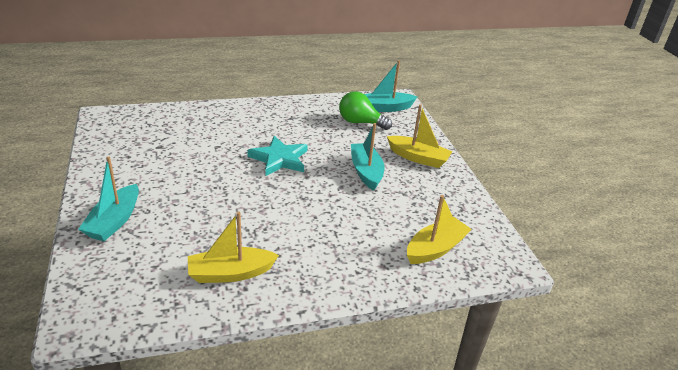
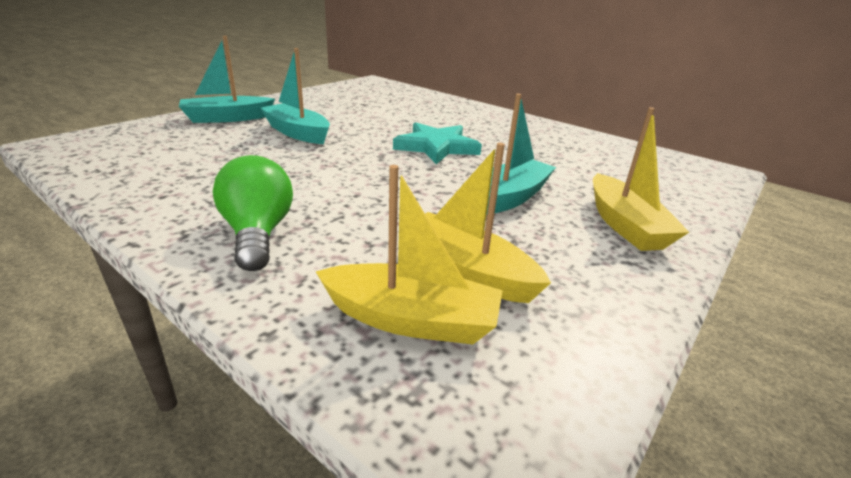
camera: 55 degrees right, 5 degrees down
yellow boat [188,212,279,283] -> yellow boat moved to [425,143,551,303]
green light bulb [339,91,392,130] -> green light bulb moved to [213,155,293,271]
turquoise boat [364,60,417,112] -> turquoise boat moved to [260,48,330,144]

